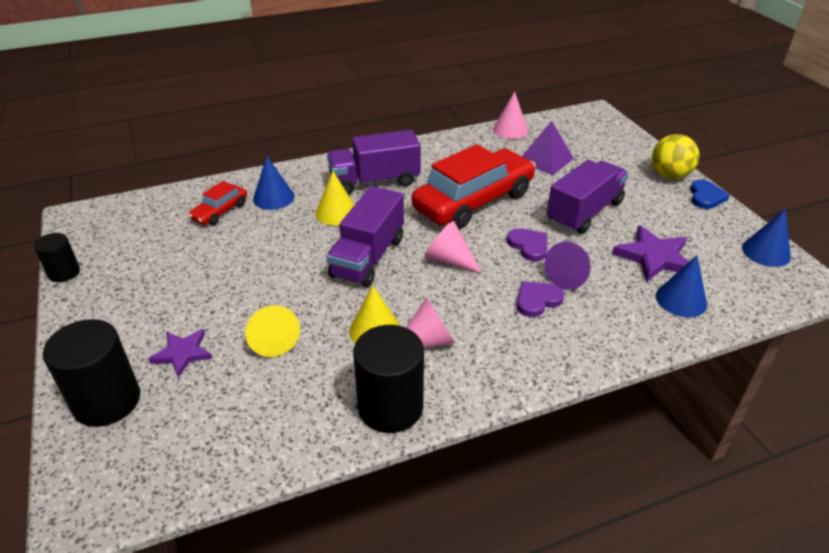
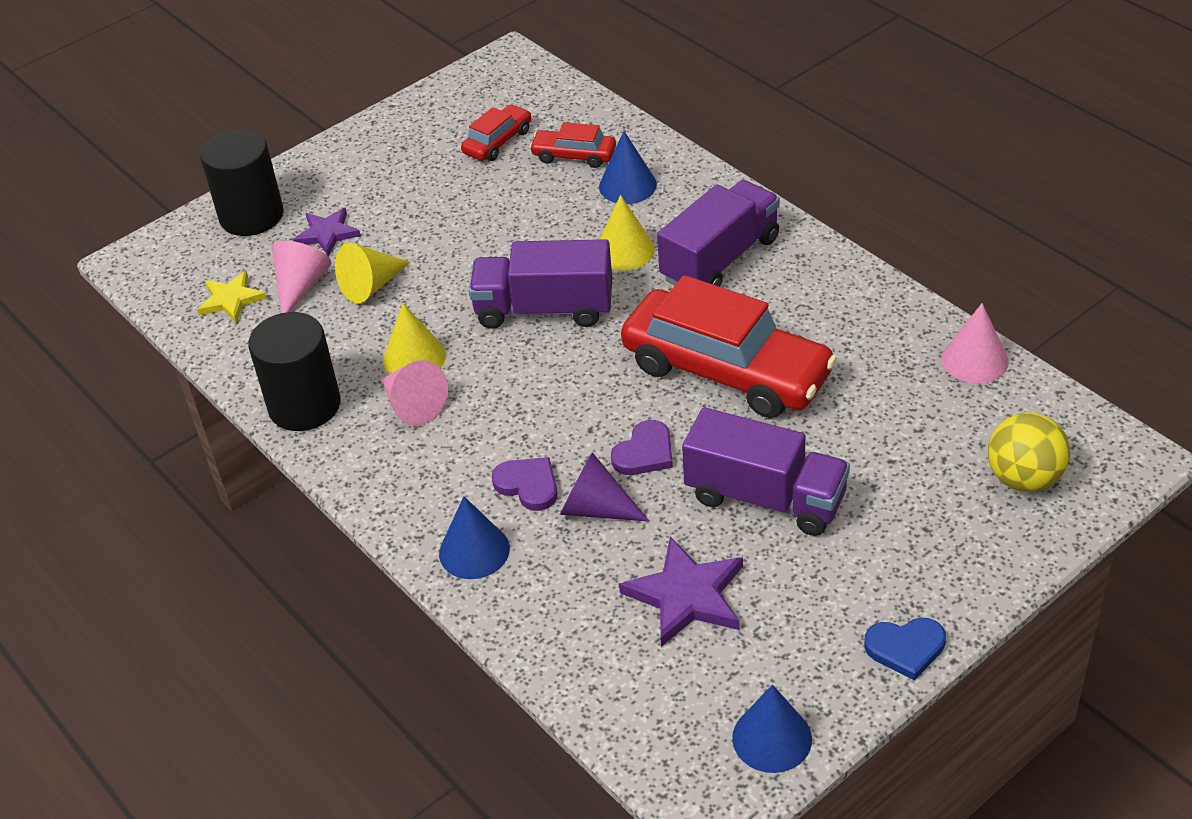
camera: 75 degrees right, 5 degrees up
black cylinder [34,233,80,282] -> none
purple truck [327,130,421,195] -> purple truck turned 75 degrees clockwise [657,180,780,287]
pink cone [424,221,482,274] -> pink cone moved to [272,241,331,313]
purple pyramid [522,121,574,175] -> none
yellow ball [652,134,700,179] -> yellow ball moved to [988,412,1070,492]
blue cone [656,255,707,317] -> blue cone moved to [439,496,510,579]
none -> yellow star [197,271,267,323]
none -> red car [461,104,531,161]

